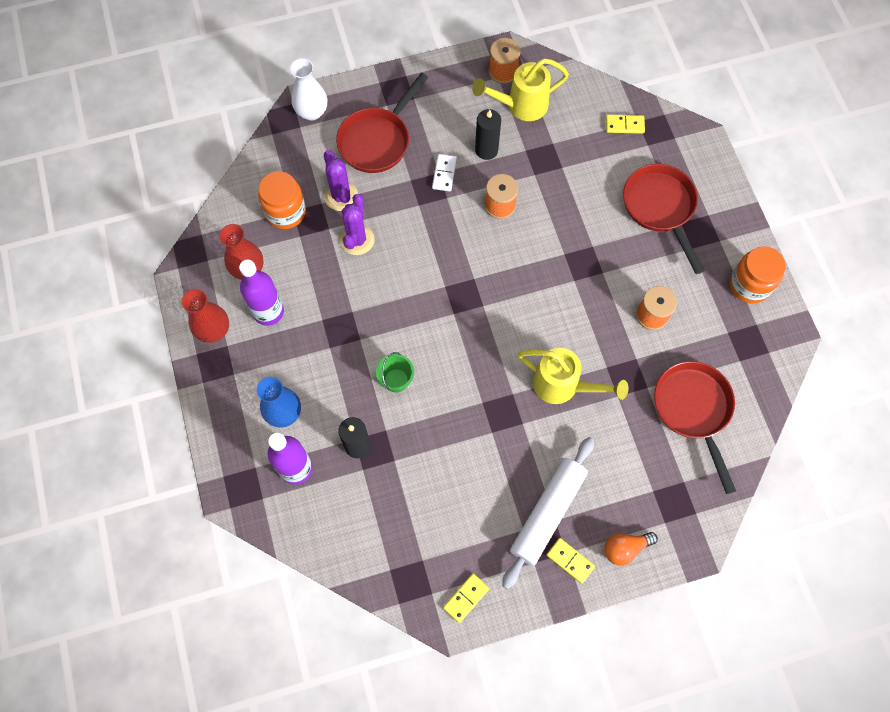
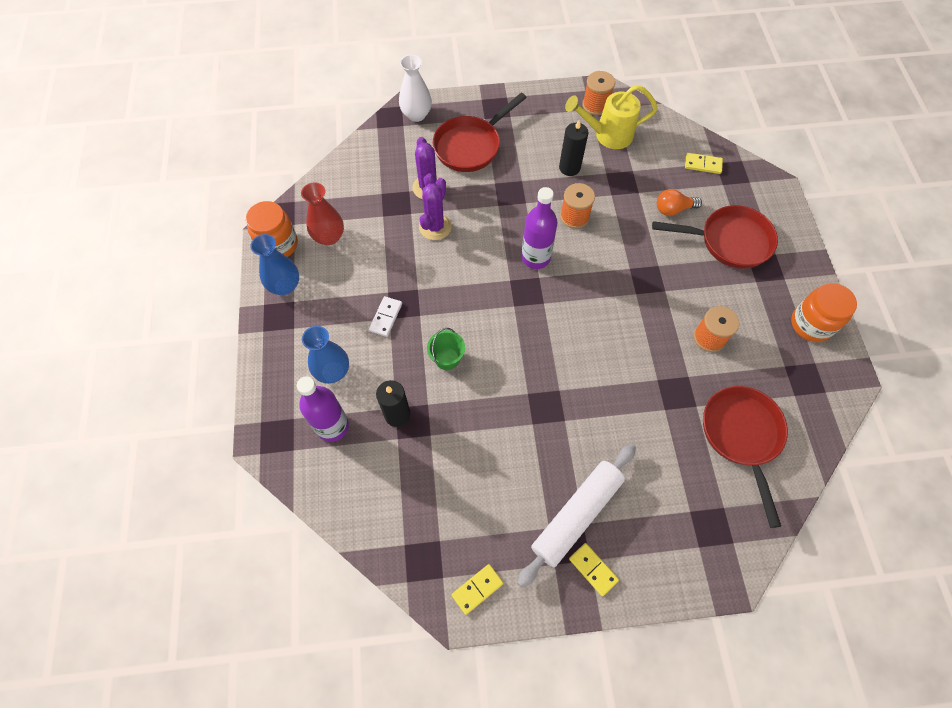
camera: 10 degrees right, 5 degrees down
red vase [181,289,229,343] -> blue vase [250,234,299,295]
purple bottle [239,260,284,326] -> purple bottle moved to [521,187,557,269]
orange jar [258,171,306,229] -> orange jar moved to [246,201,298,257]
white domino [432,154,457,191] -> white domino moved to [369,296,402,337]
yellow watering can [518,348,628,404] -> none
orange light bulb [604,532,658,566] -> orange light bulb moved to [657,189,702,216]
red pan [623,164,705,274] -> red pan turned 105 degrees clockwise [652,205,778,269]

